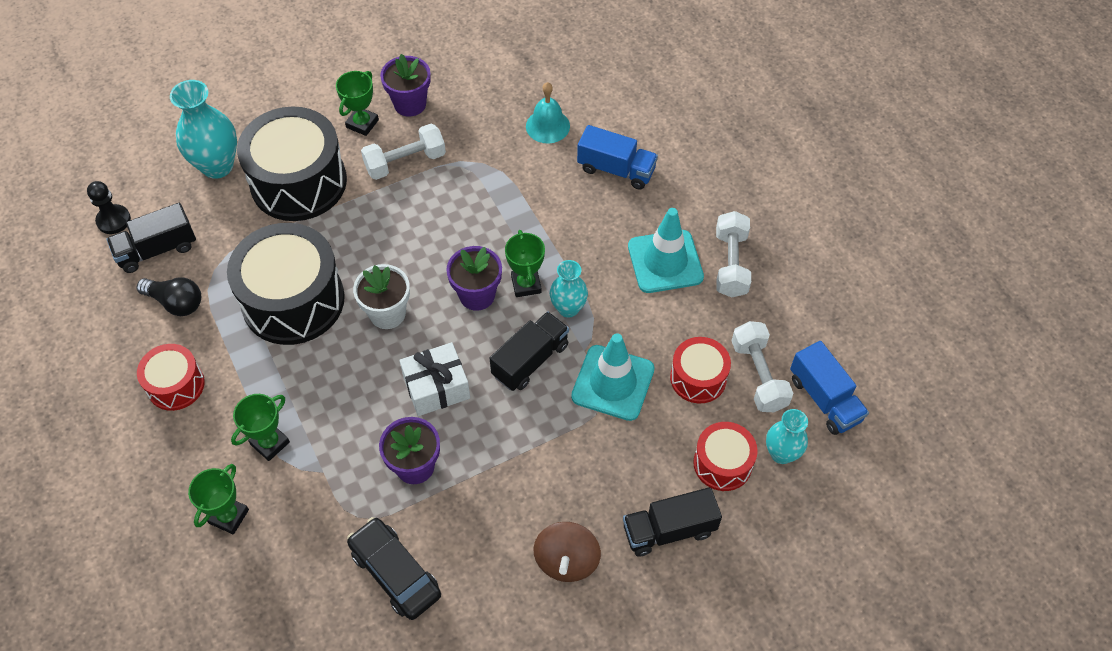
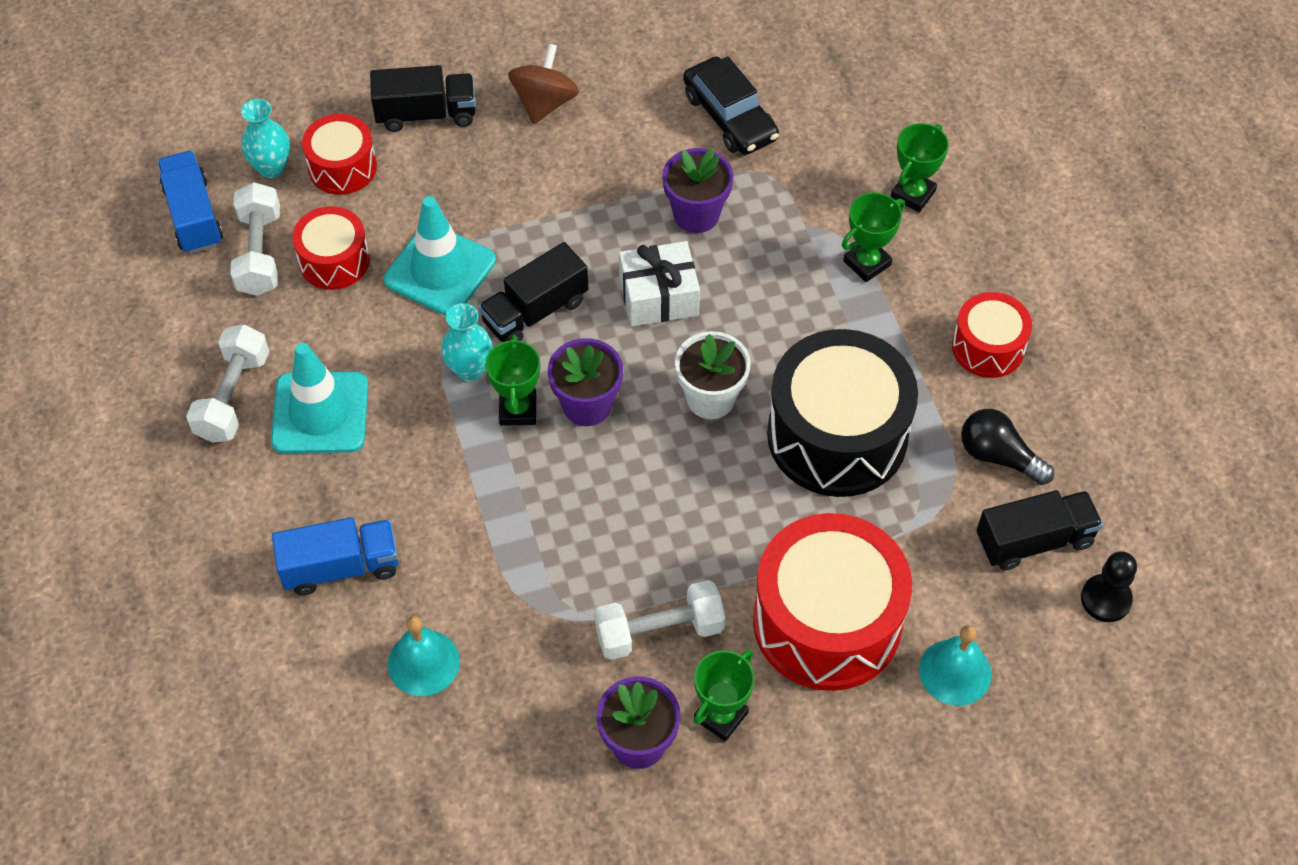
camera: 170 degrees left, 0 degrees up
turquoise vase [170,80,237,179] -> turquoise bell [919,625,991,706]
black drum [237,107,347,221] -> red drum [753,513,912,691]
blue truck [577,125,658,190] -> blue truck turned 135 degrees clockwise [272,517,398,595]

